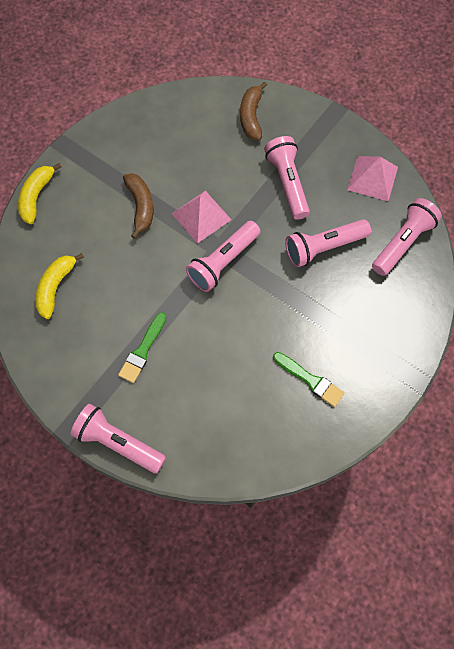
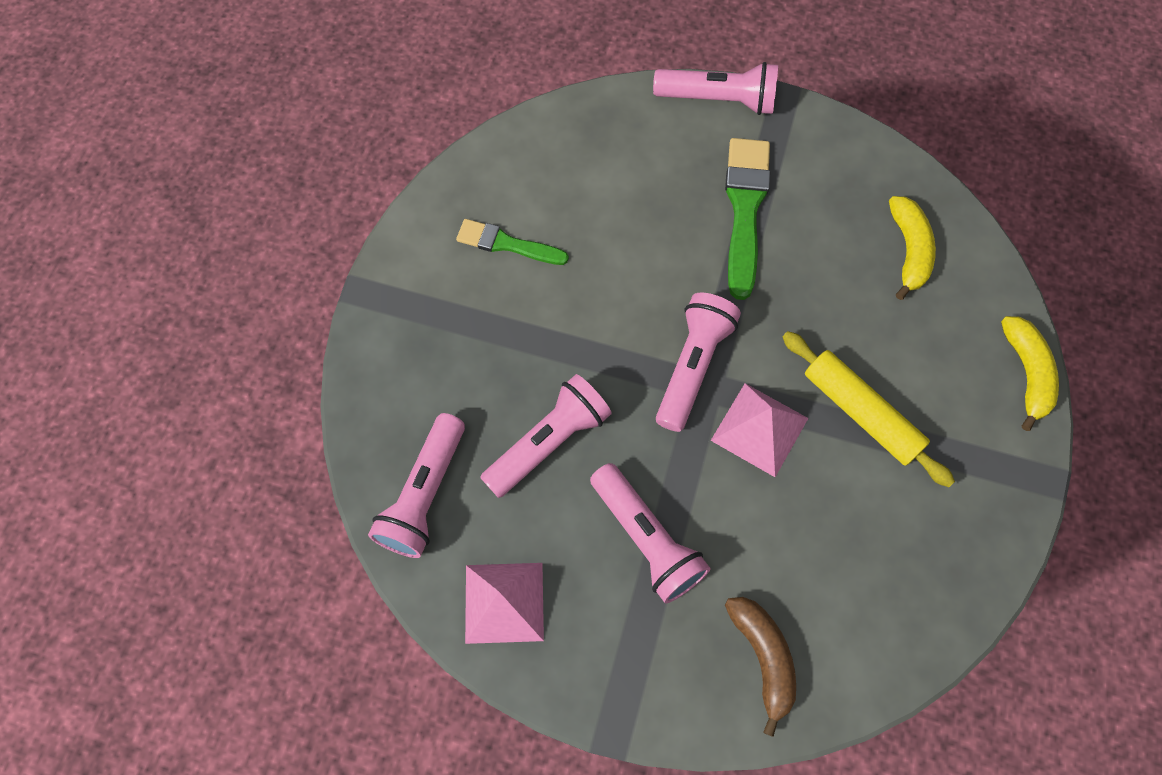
camera: 160 degrees right, 0 degrees up
green brush [118,312,166,383] -> green brush [725,138,770,300], size x1.61
brown banana [123,173,153,239] -> yellow rolling pin [783,331,955,487]

